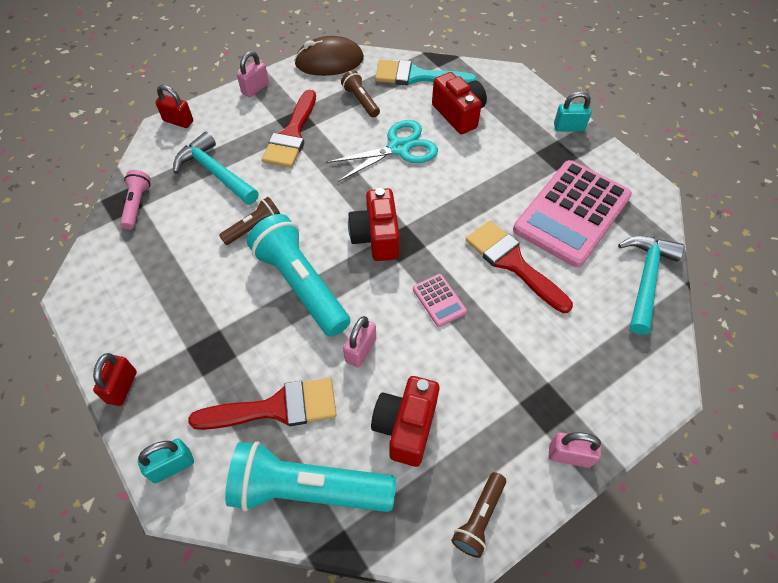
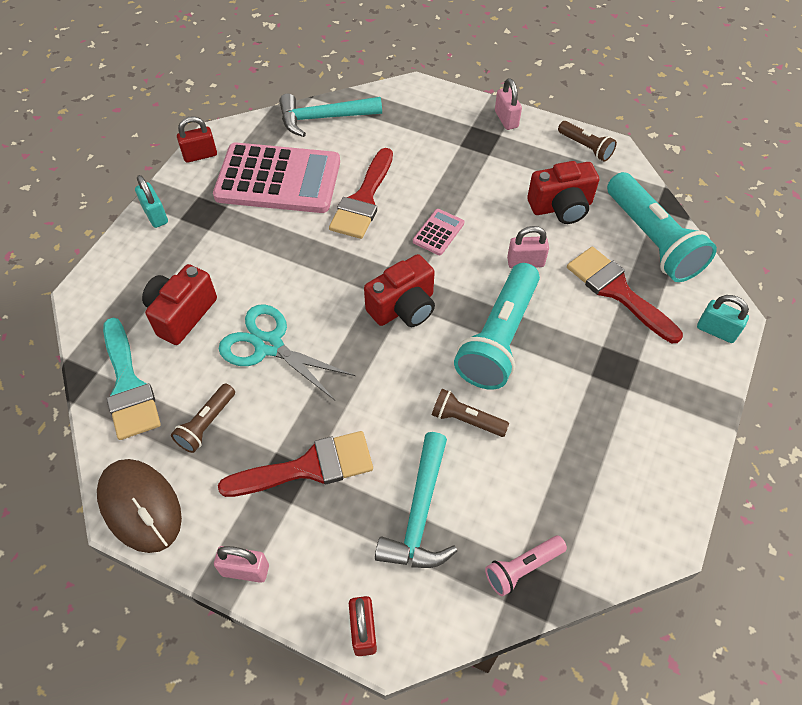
camera: 120 degrees left, 0 degrees up
red padlock [93,353,137,406] -> red padlock moved to [177,116,217,163]
brown flashlight [452,472,506,558] -> brown flashlight turned 45 degrees clockwise [558,121,617,162]

